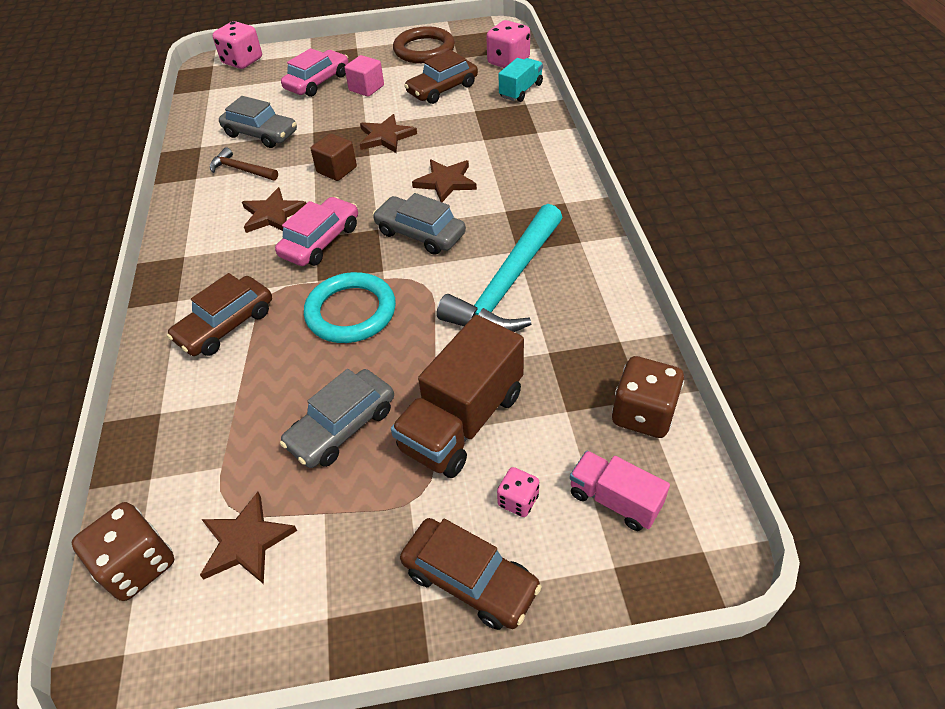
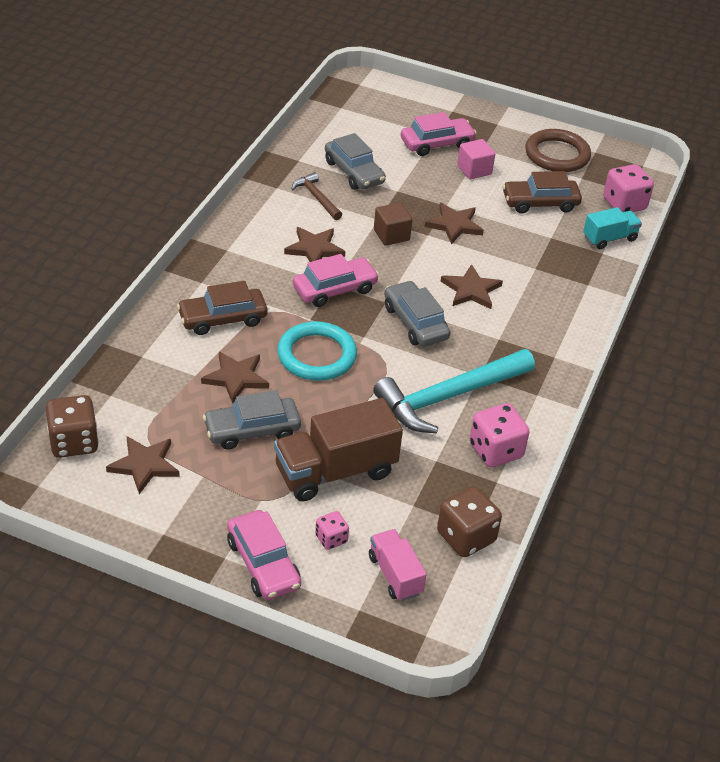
camera: 25 degrees right, 5 degrees down
pink dice [212,21,262,69] -> pink dice moved to [470,403,530,468]
brown car [400,518,542,630] -> pink car [227,510,301,600]
none -> brown star [201,352,269,404]

